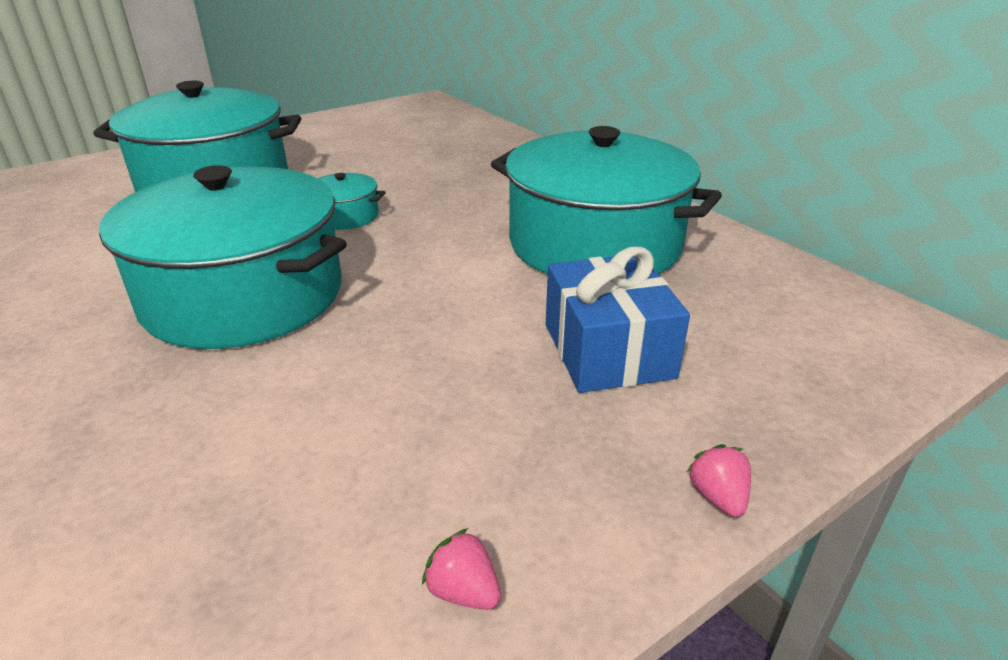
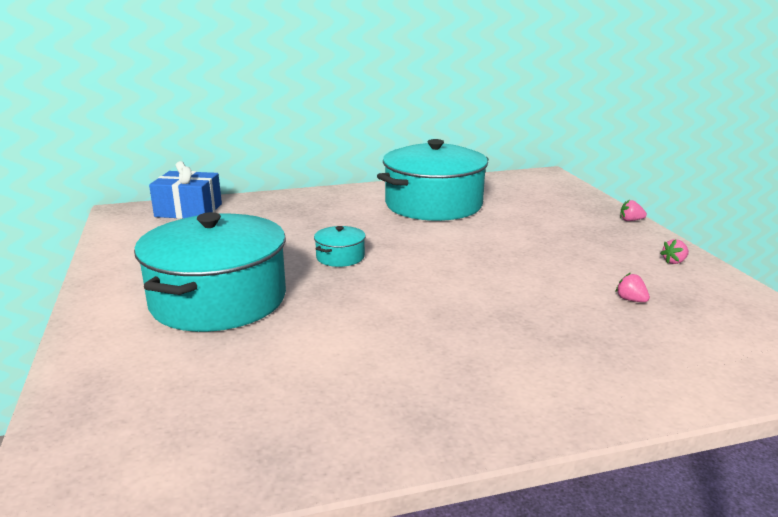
camera: 70 degrees left, 10 degrees down
turquoise pot [99,165,347,349] -> none
blue gift [546,247,690,393] -> blue gift moved to [149,161,222,219]
none -> pink strawberry [616,273,650,302]

